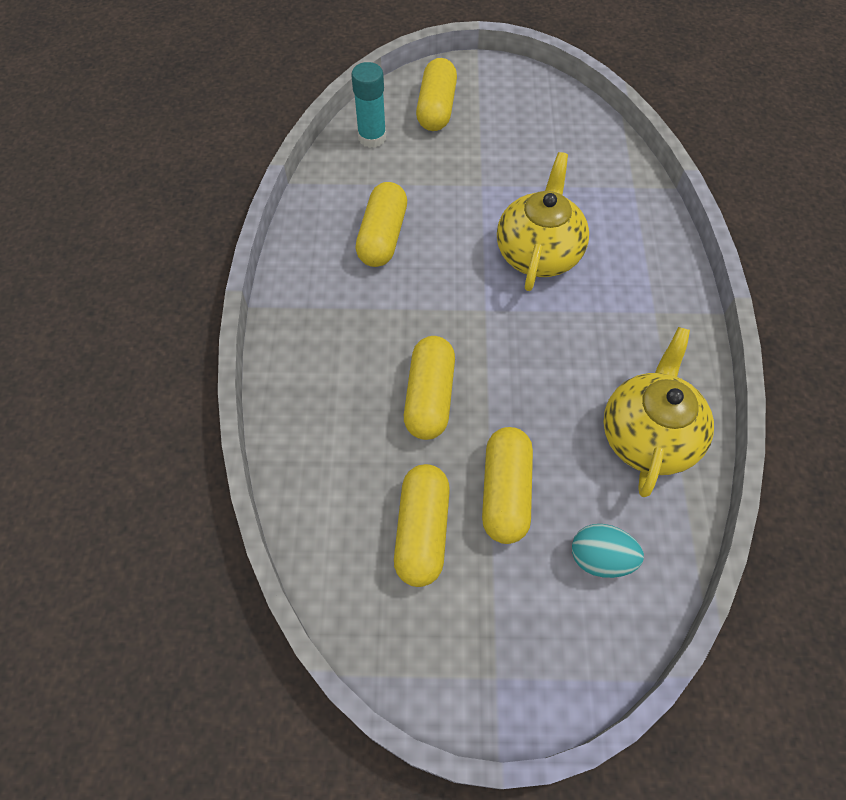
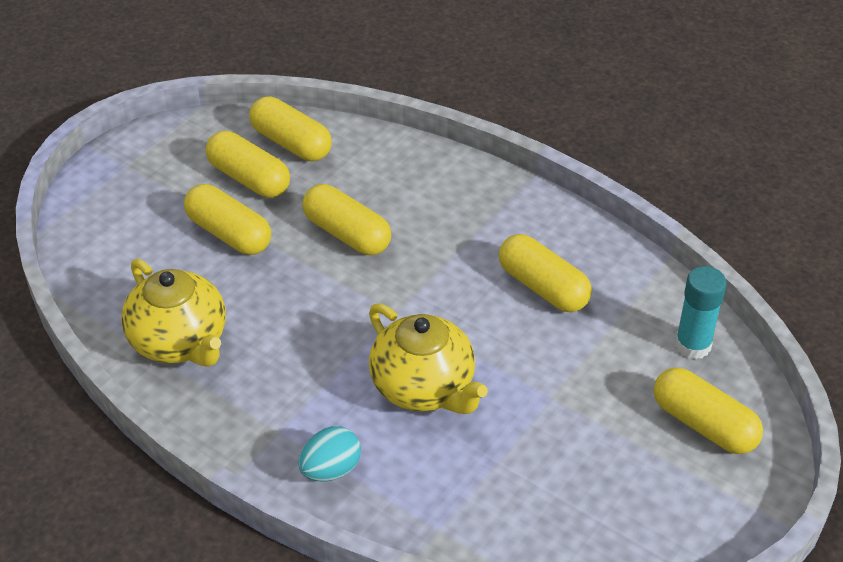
camera: 125 degrees right, 15 degrees down
turquoise egg [572,524,644,578] -> turquoise egg moved to [298,426,361,482]
none -> yellow capsule [249,96,332,161]

